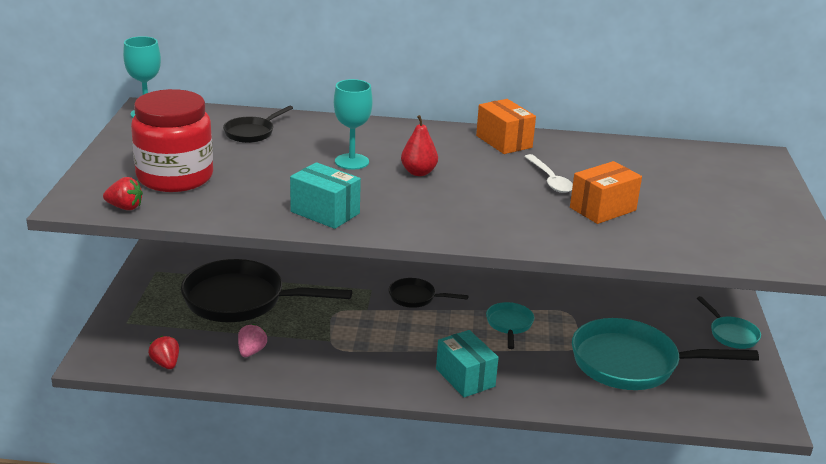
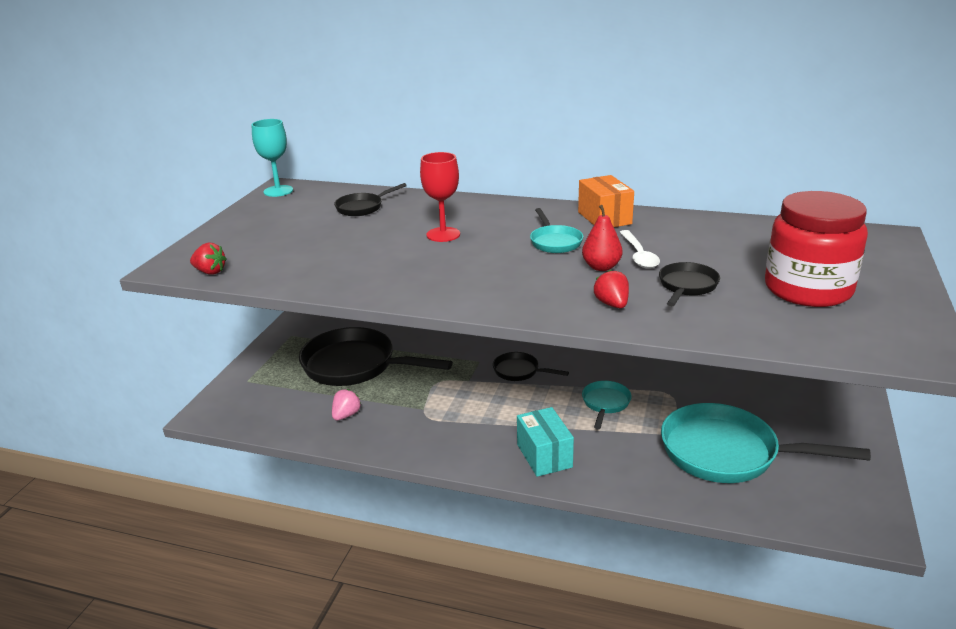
camera: 15 degrees right, 0 degrees up
red jar [131,89,213,192] -> red jar moved to [765,191,868,307]
red strawberry [148,336,179,369] -> red strawberry moved to [594,270,629,308]
turquoise box [290,162,361,229] -> none
turquoise goblet [334,79,373,170] -> red goblet [420,152,460,242]
red pear [401,115,438,176] -> red pear moved to [582,205,623,271]
orange box [570,161,642,224] -> black pan [659,262,720,306]
turquoise pan [697,296,761,349] -> turquoise pan moved to [530,208,583,253]

